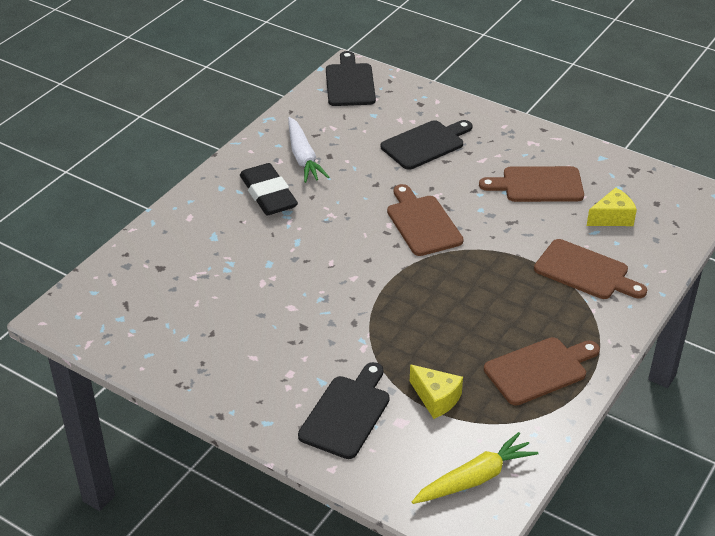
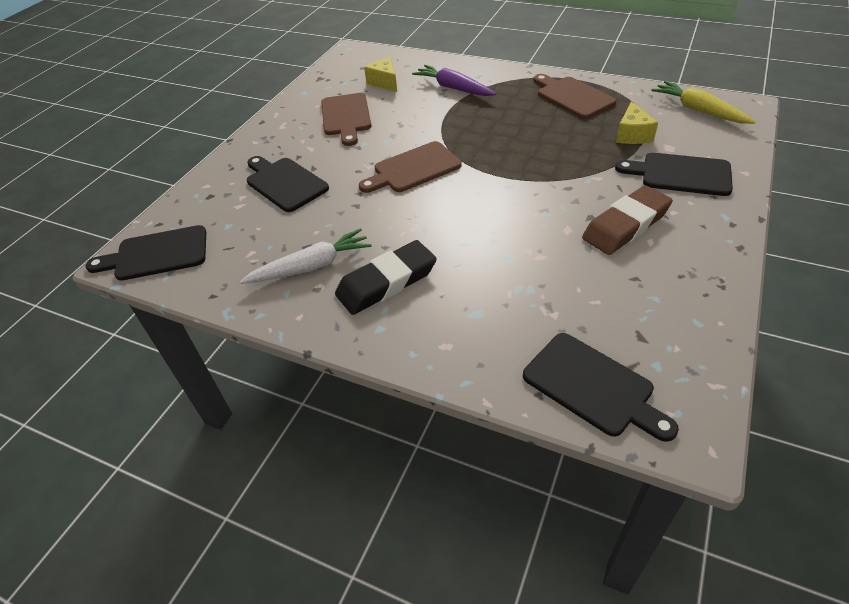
camera: 95 degrees left, 5 degrees up
yellow cheese [410,364,463,419] -> yellow cheese turned 150 degrees clockwise [616,102,658,144]
brown cutting board [534,239,647,299] -> purple carrot [412,65,496,96]
none -> black cutting board [523,333,679,442]
none -> brown eraser [582,185,673,255]

